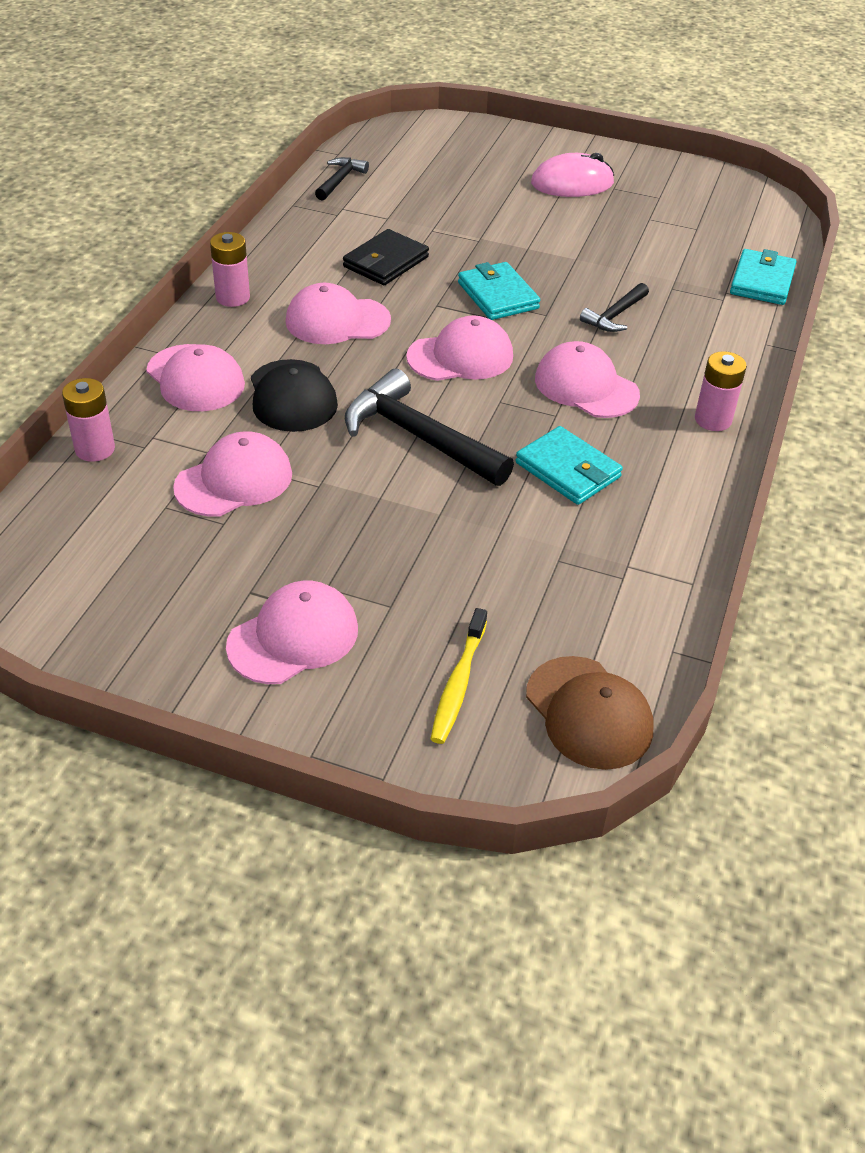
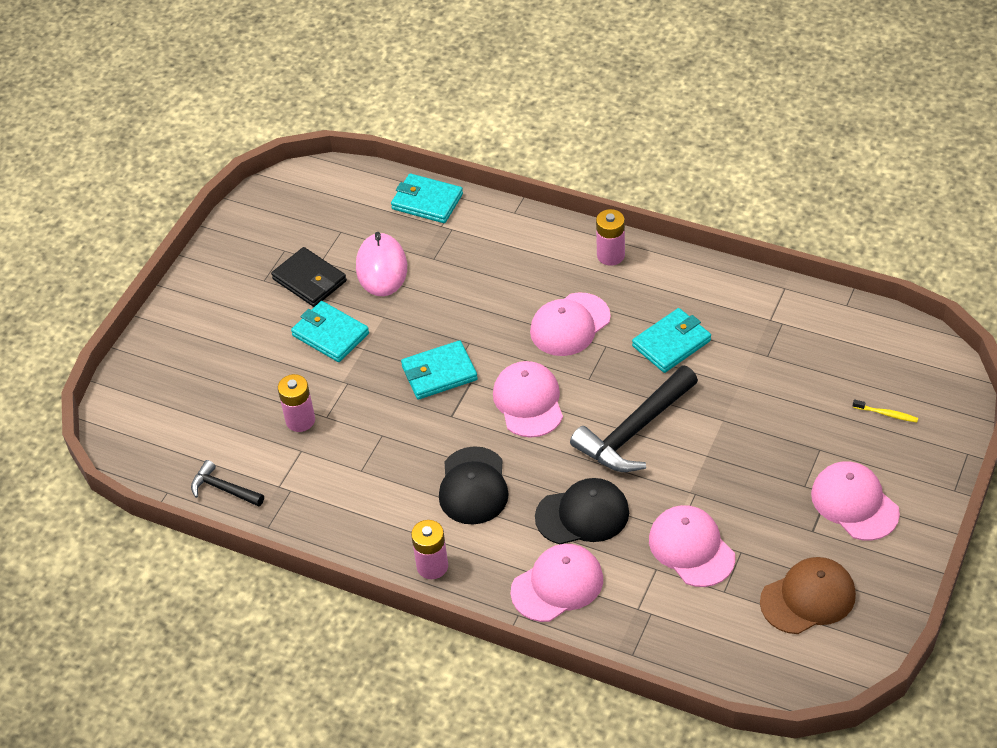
camera: 80 degrees left, 5 degrees up
pink battery [62,378,115,462] -> pink battery moved to [278,374,315,432]
pink cap [286,283,391,344] -> black cap [439,446,509,525]
black wallet [343,229,429,285] -> black wallet moved to [271,247,347,307]
yellow toothbrush [430,608,487,744] -> yellow toothbrush [853,399,918,423], size x0.61
brown cap [526,656,653,770] -> brown cap moved to [760,557,856,634]
pink mouse [531,153,614,197] -> pink mouse moved to [356,232,407,296]
black hammer [580,283,649,332] -> none
none -> turquoise wallet [291,301,369,362]

